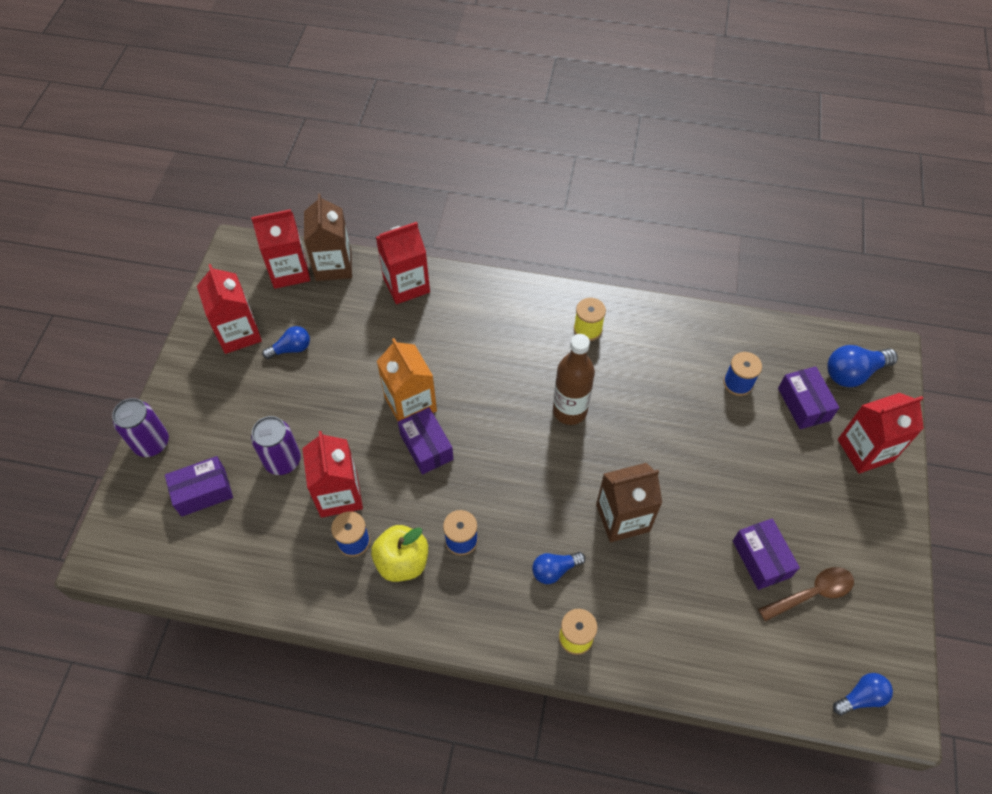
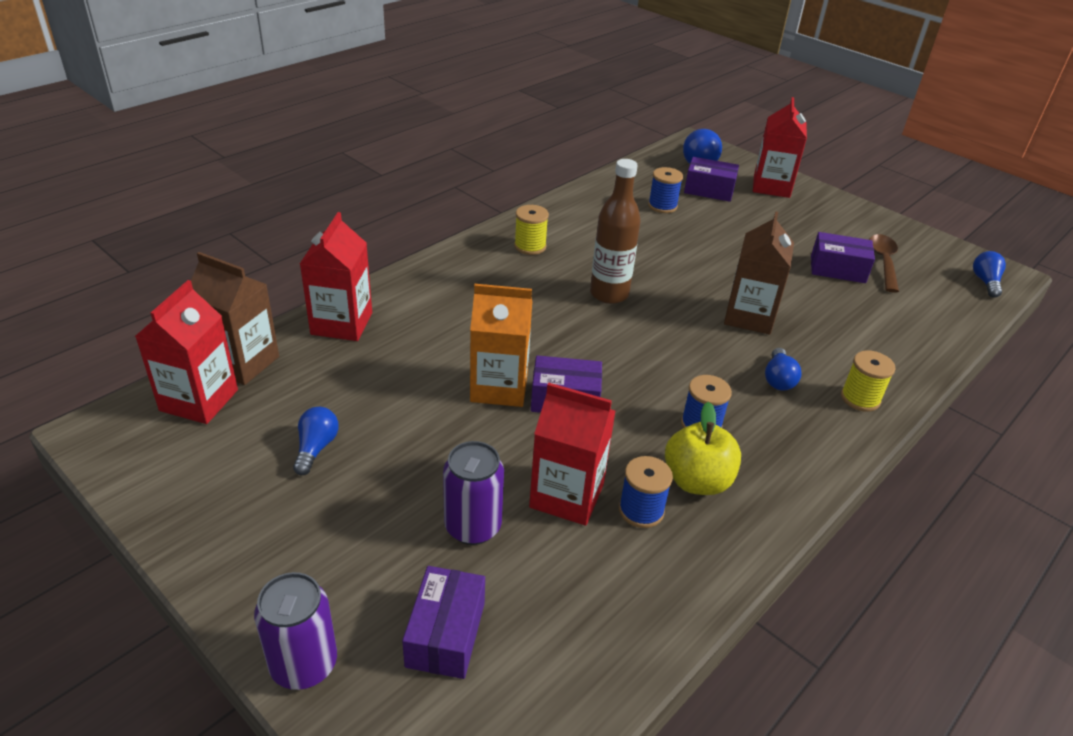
camera: 60 degrees left, 20 degrees down
red carton [197,264,262,354] -> none

